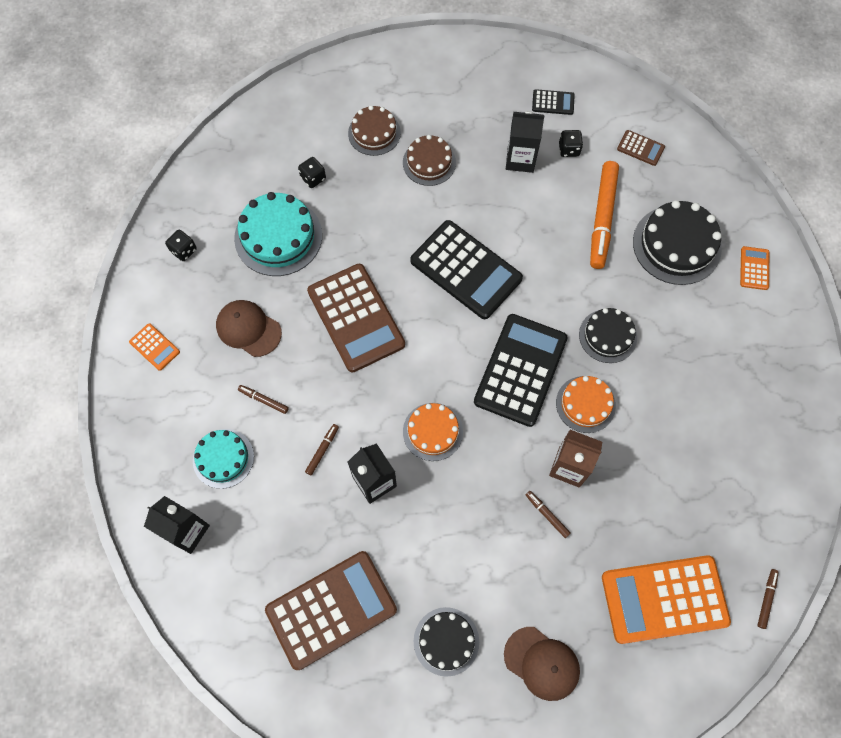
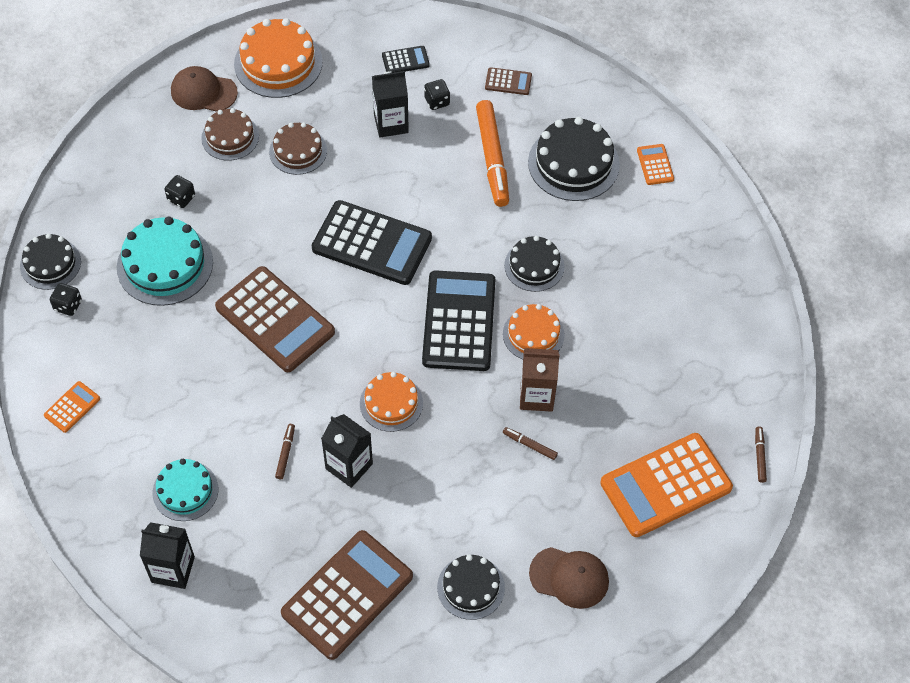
camera: 20 degrees left, 10 degrees down
orange calculator [129,323,180,371] -> orange calculator turned 75 degrees counterclockwise [44,381,100,433]
brown cap [216,300,282,357] -> brown cap moved to [171,66,238,112]
brown marker [238,385,289,414] -> none
none -> black cake [20,233,81,290]
none -> orange cake [234,18,323,98]

